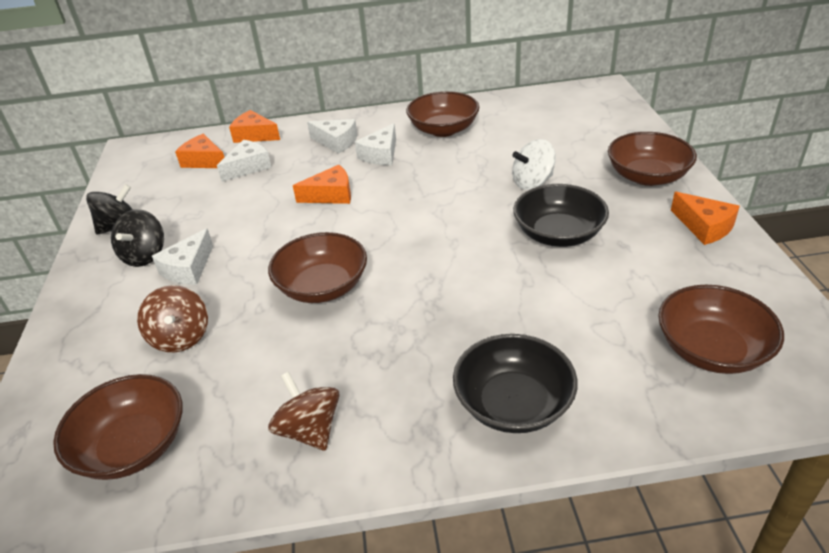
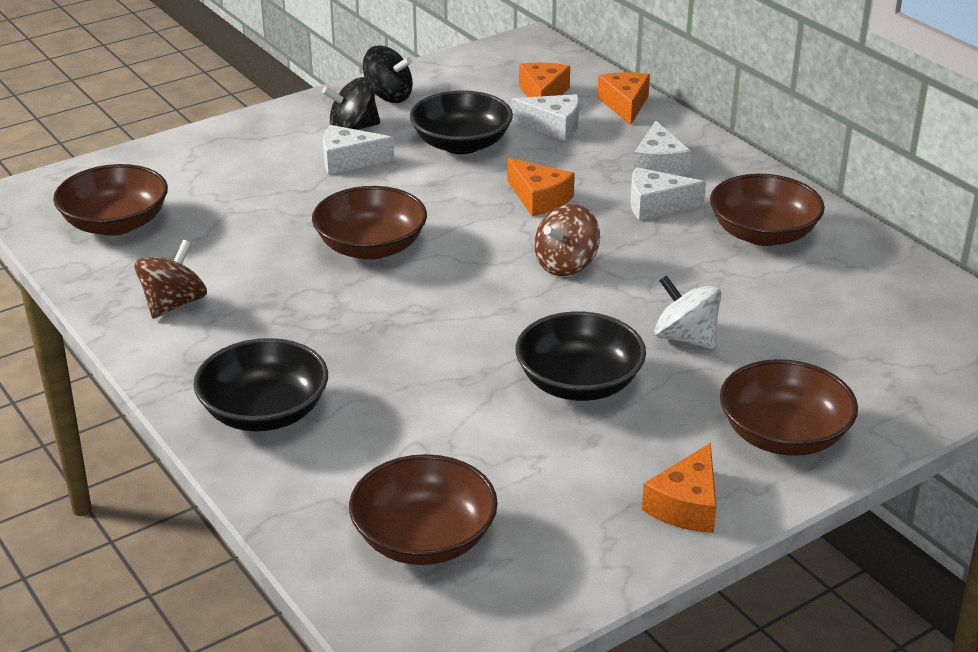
camera: 60 degrees right, 5 degrees down
brown spinning top [137,285,208,352] -> brown spinning top moved to [534,204,600,276]
none -> black bowl [410,90,513,154]

